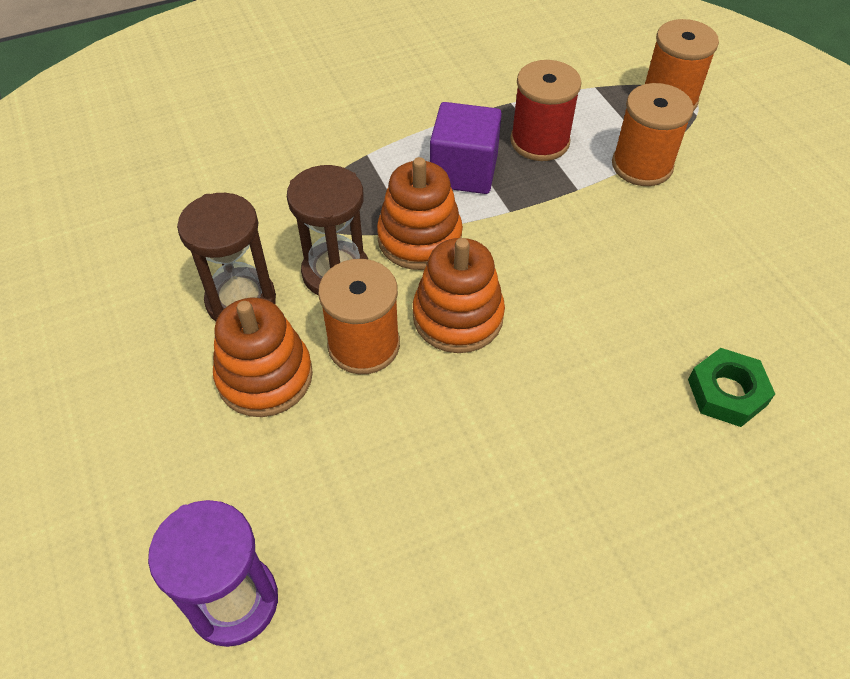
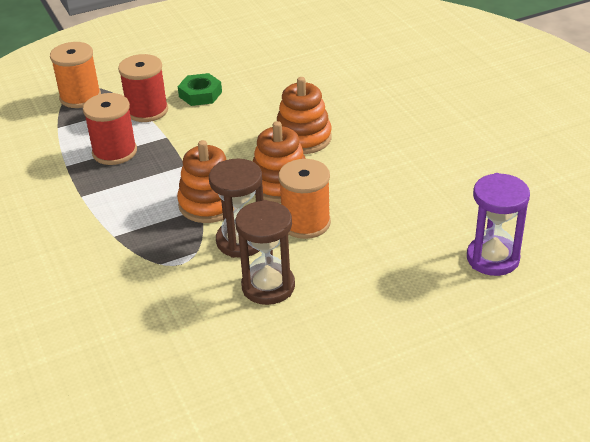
camera: 90 degrees left, 15 degrees down
orange stacking toy [213,298,313,417] -> orange stacking toy moved to [277,77,332,154]
purple cube [430,102,502,194] -> none
orange spool [612,83,694,186] -> red spool [118,54,168,122]
green nut [688,348,775,427] -> green nut moved to [178,73,222,106]

